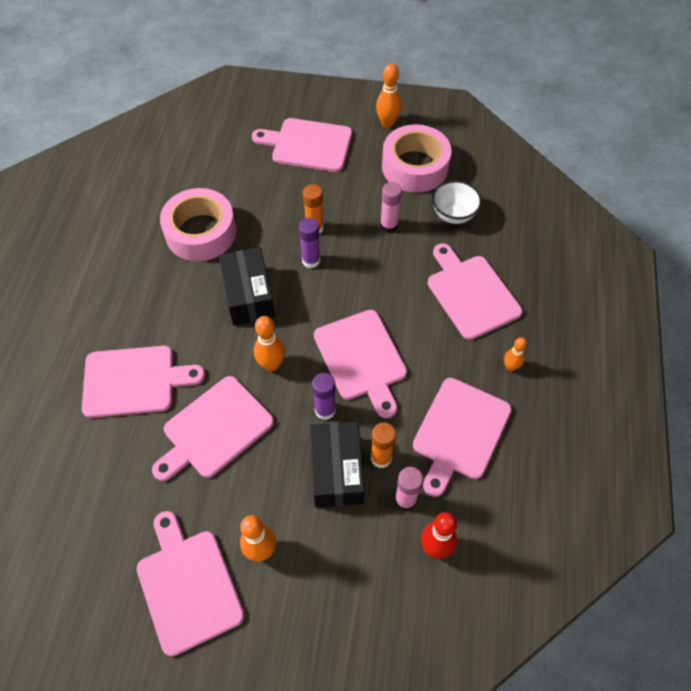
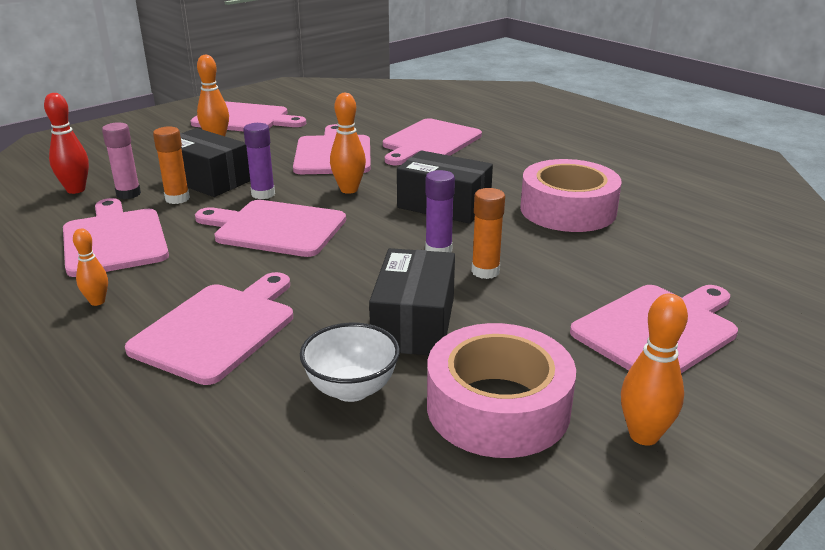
camera: 130 degrees right, 30 degrees down
pink glue stick [380,182,402,233] -> black box [369,248,455,355]
pink cutting board [428,243,522,340] -> pink cutting board turned 75 degrees counterclockwise [125,272,293,385]

